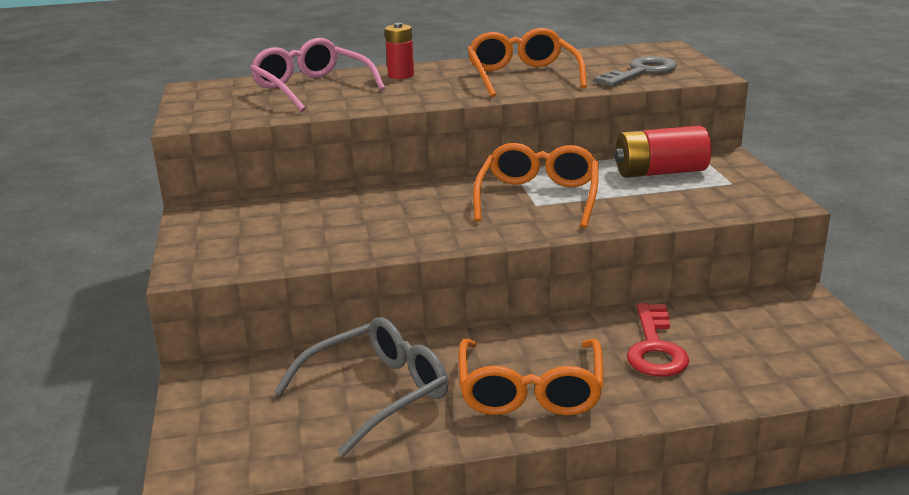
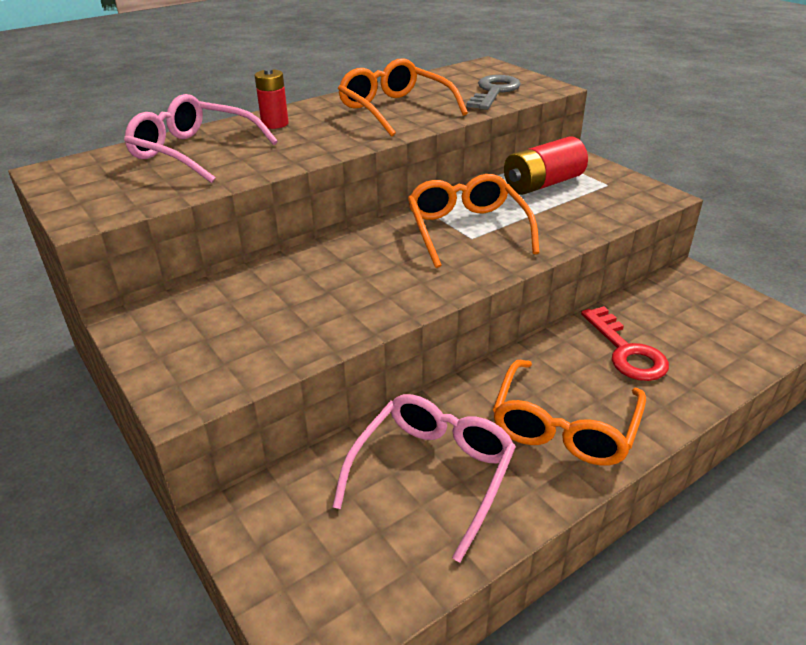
camera: 25 degrees left, 10 degrees up
grey glasses [274,317,448,456] -> pink glasses [333,394,516,563]
orange glasses [459,339,604,416] -> orange glasses turned 45 degrees clockwise [493,360,646,465]

